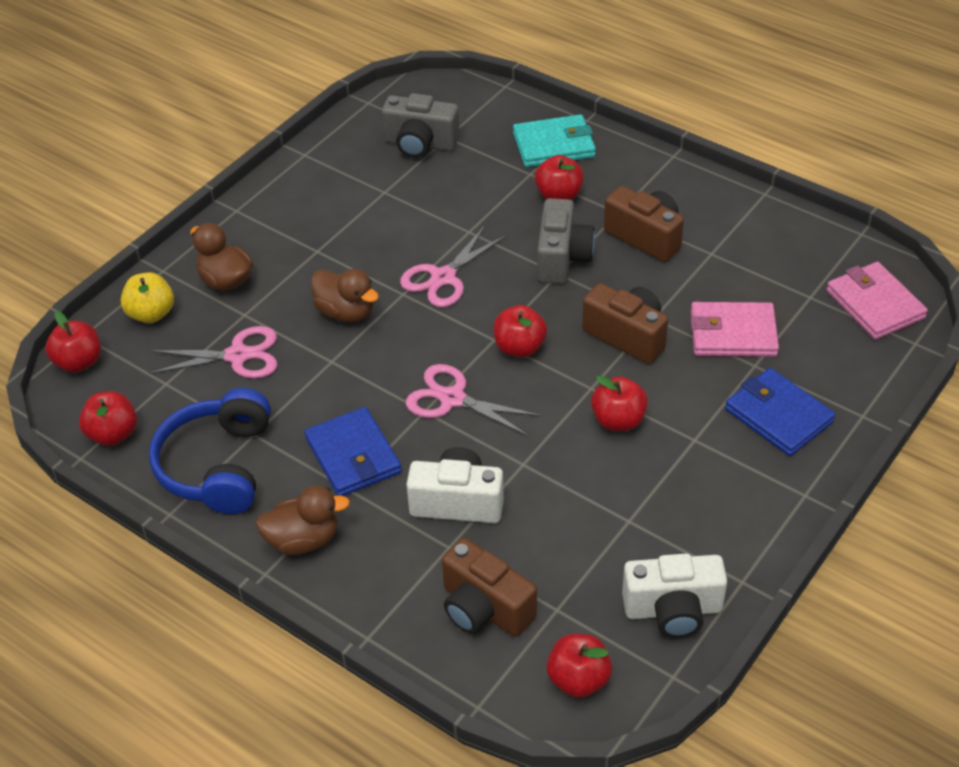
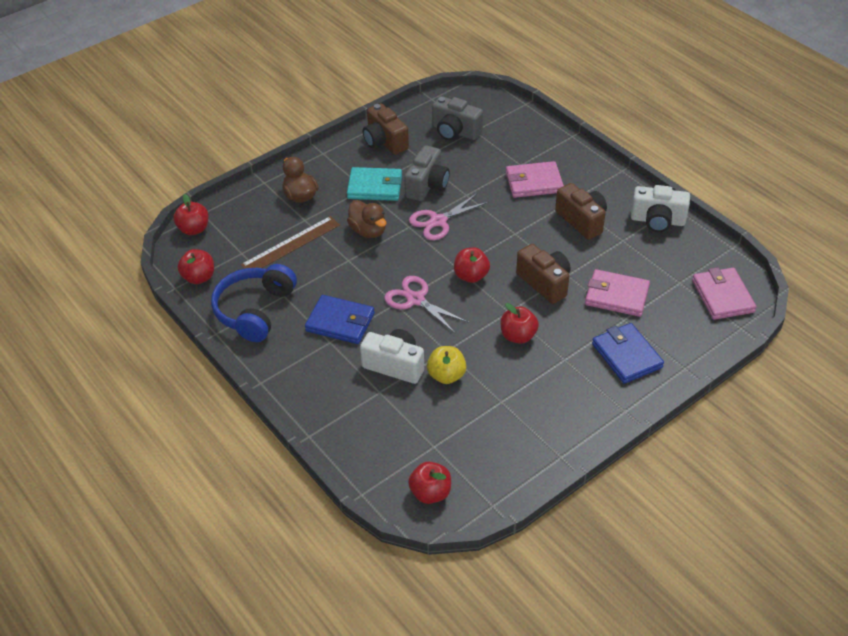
camera: 15 degrees right, 0 degrees up
yellow apple [121,272,174,323] -> yellow apple moved to [427,346,467,384]
pink scissors [149,326,277,379] -> brown ruler [241,216,340,269]
brown duck [256,486,350,555] -> none
blue wallet [304,407,402,496] -> blue wallet turned 60 degrees counterclockwise [305,295,375,344]
brown camera [442,538,537,637] -> brown camera moved to [363,103,409,155]
turquoise wallet [513,114,596,167] -> turquoise wallet moved to [347,167,402,201]
red apple [535,155,584,200] -> pink wallet [506,161,564,198]
grey camera [537,198,595,284] -> grey camera moved to [404,145,450,201]
white camera [622,554,727,638] -> white camera moved to [631,185,690,232]

